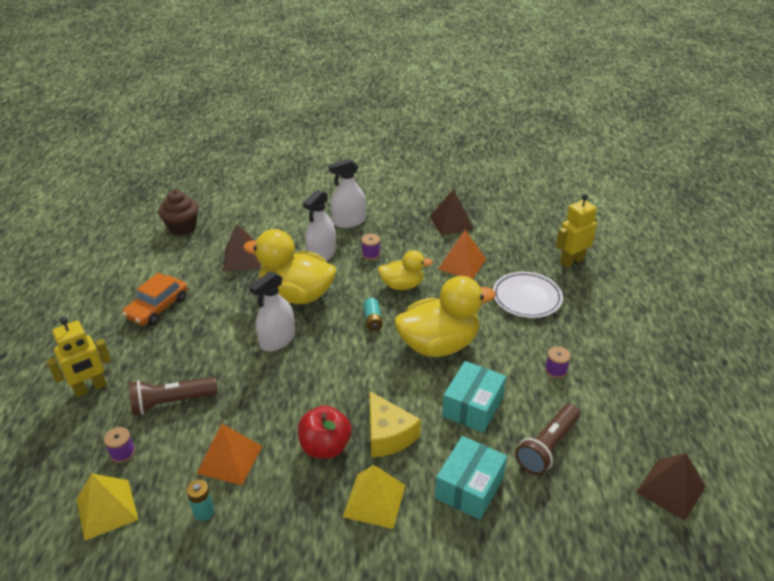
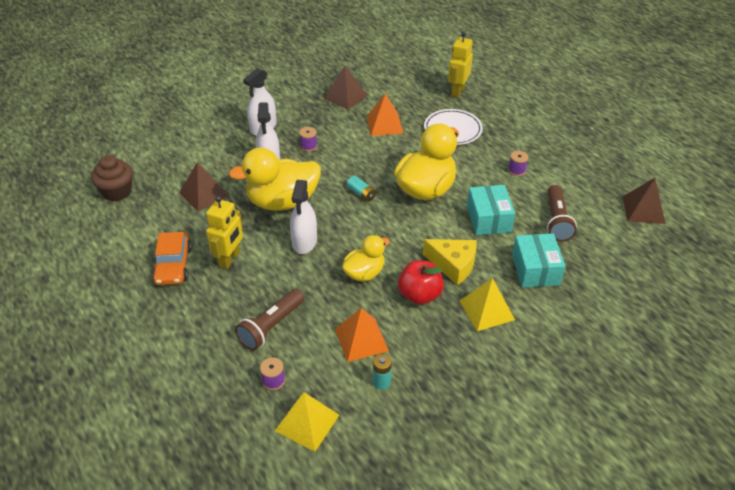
camera: 35 degrees left, 5 degrees up
yellow robot [47,317,111,398] -> yellow robot moved to [206,196,243,269]
yellow duck [378,250,432,290] -> yellow duck moved to [342,235,390,282]

